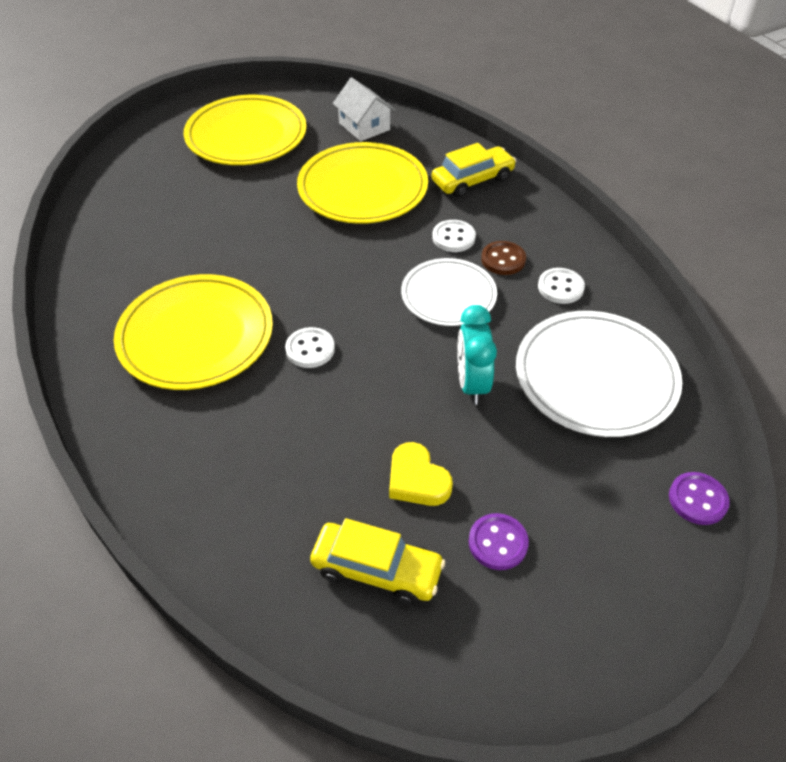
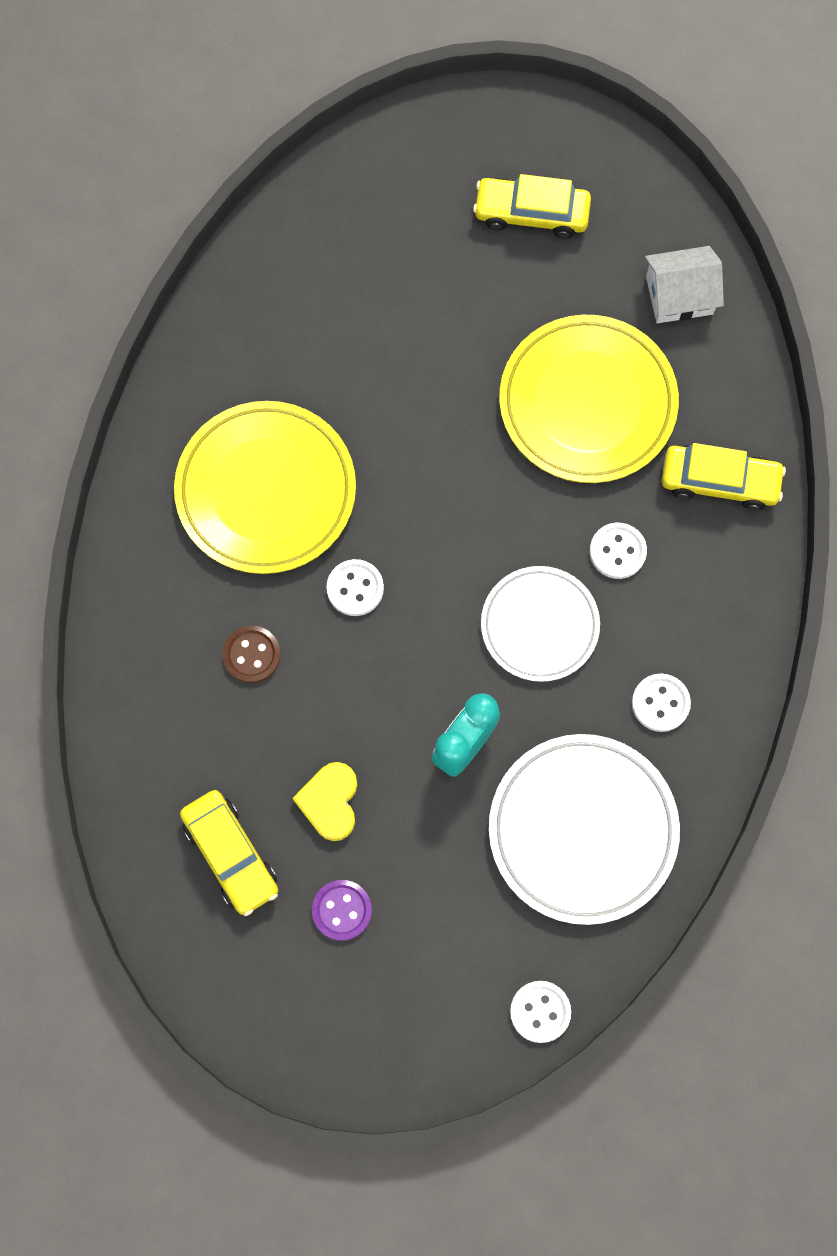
camera: 40 degrees right, 25 degrees up
yellow plate [184,95,307,165] -> yellow car [473,174,591,239]
white house [333,77,395,141] -> white house turned 75 degrees clockwise [645,246,724,323]
brown button [481,241,526,275] -> brown button moved to [222,626,281,683]
purple button [669,472,730,525] -> white button [510,981,571,1043]

